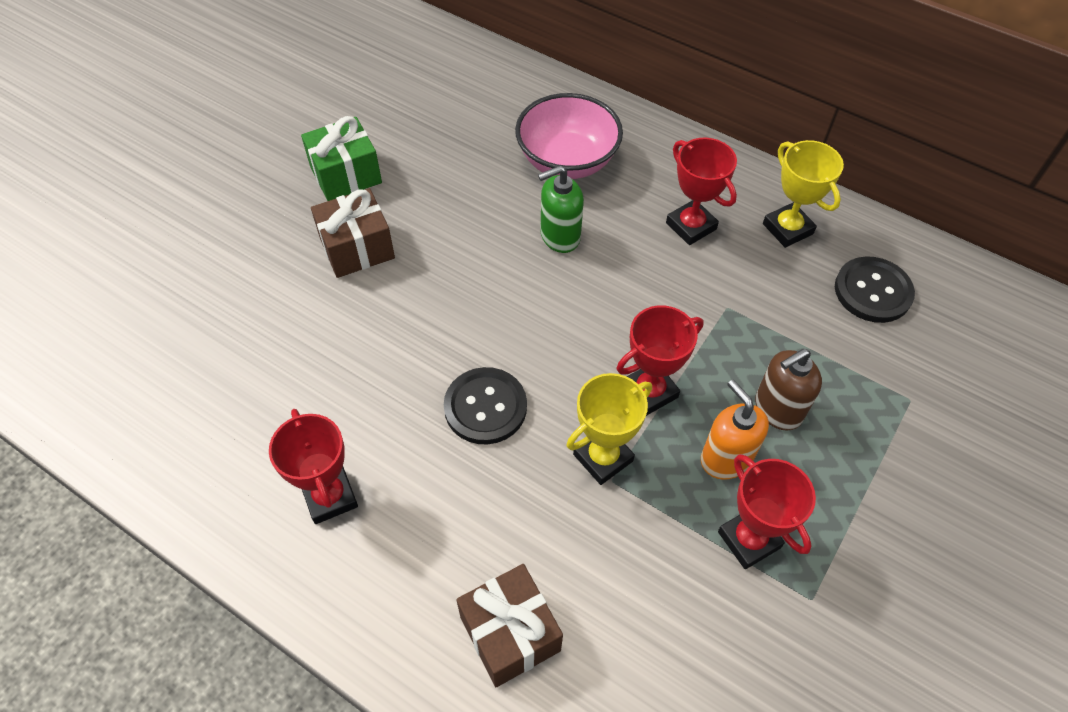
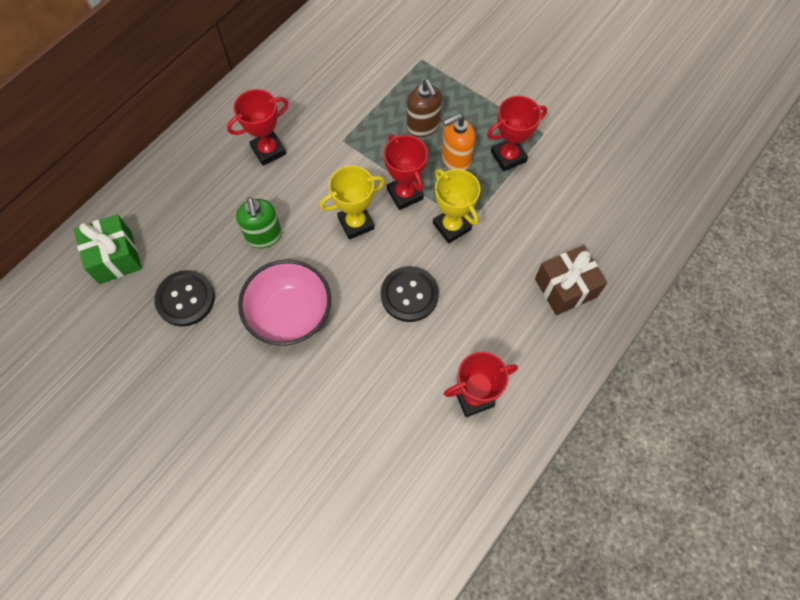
camera: 85 degrees left, 10 degrees up
green gift [301,116,382,201] -> green gift moved to [74,214,142,284]
brown gift [311,188,395,278] -> none
pink bowl [515,93,623,179] -> pink bowl moved to [238,259,331,346]
yellow trophy [763,140,844,248] -> yellow trophy moved to [320,166,385,240]
black button [835,256,915,323] -> black button moved to [154,270,215,326]

